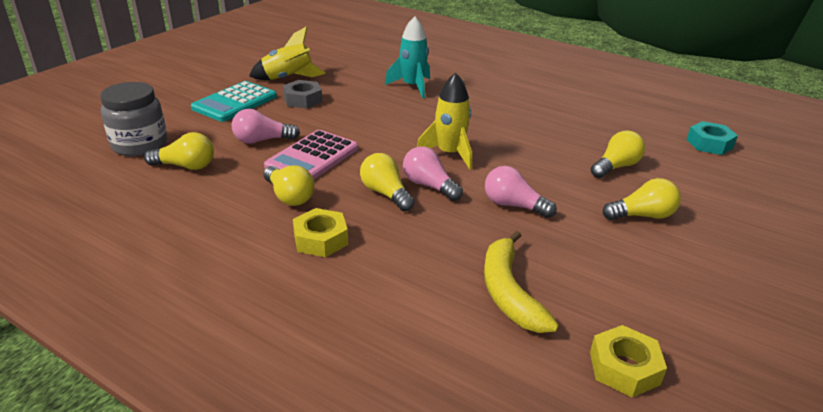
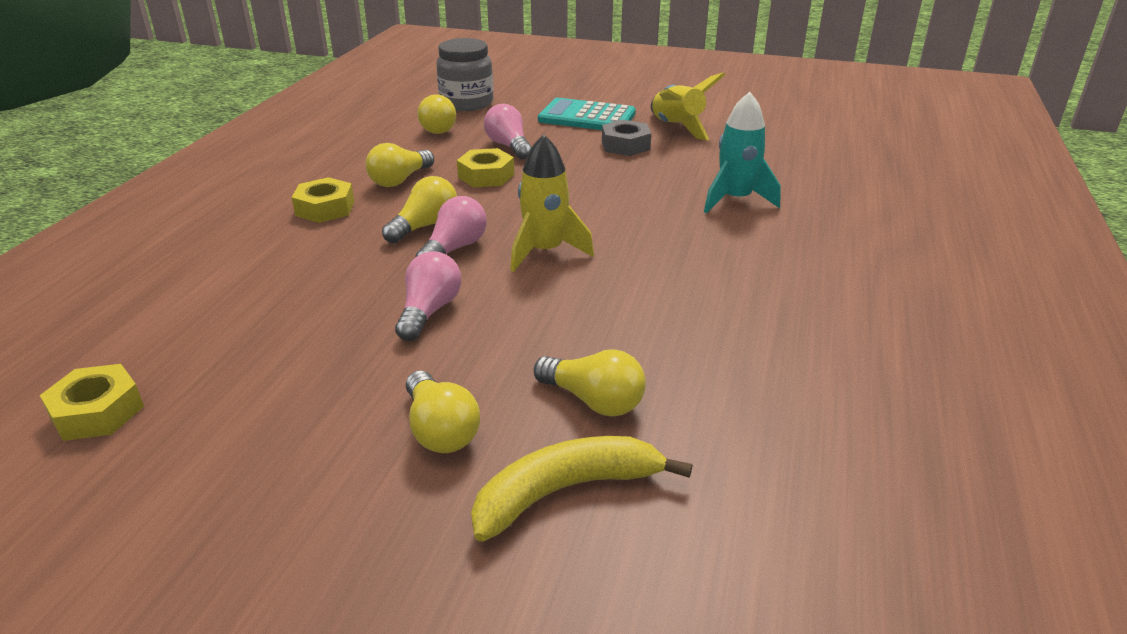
camera: 75 degrees right, 0 degrees up
pink calculator [264,130,358,179] -> yellow nut [457,148,514,187]
yellow banana [484,231,559,333] -> yellow banana moved to [471,436,692,541]
turquoise nut [687,121,738,155] -> none

